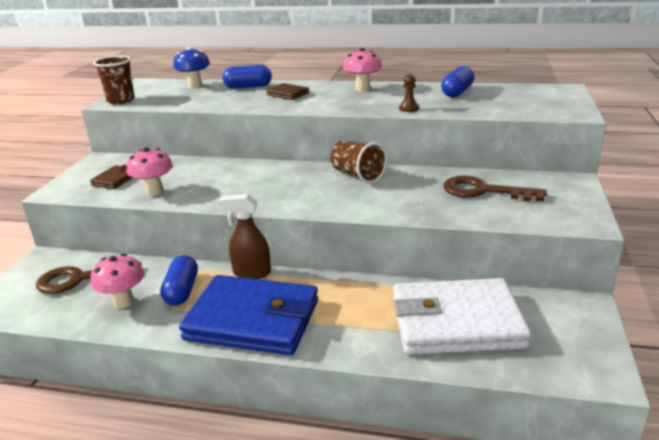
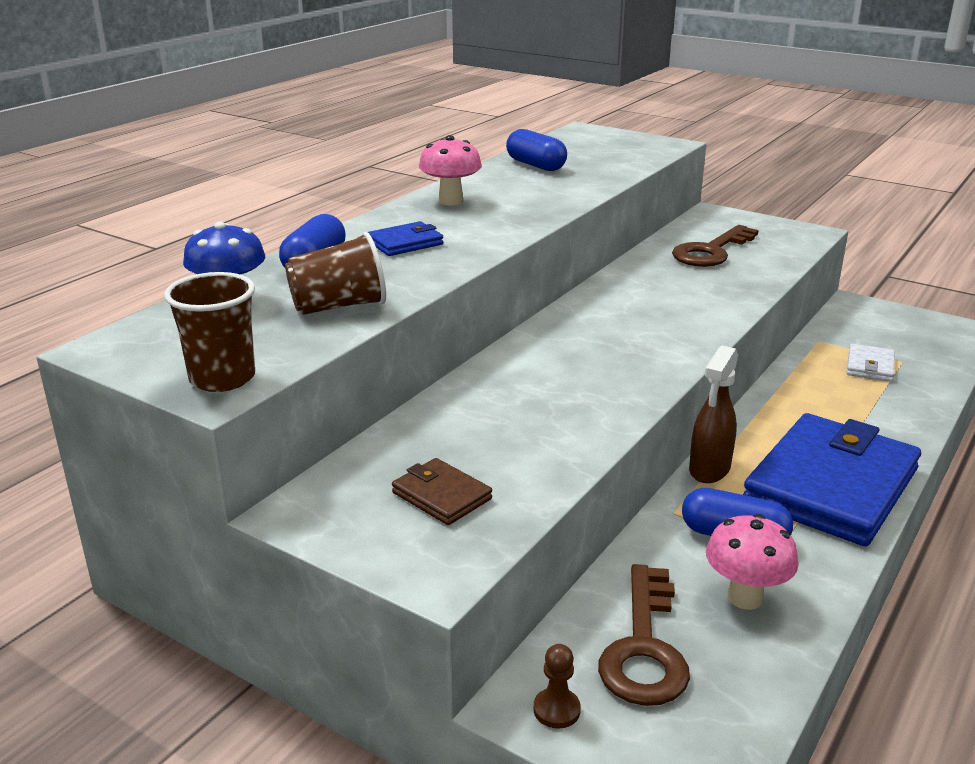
camera: 70 degrees left, 0 degrees up
pink mushroom [127,148,173,196] -> none
brown wallet [266,83,309,100] -> blue wallet [368,221,444,256]
brown cup [331,140,387,183] -> brown cup moved to [285,232,386,315]
white wallet [393,278,531,355] -> white wallet [847,344,895,382], size x0.42
brown pawn [399,74,419,112] -> brown pawn moved to [533,644,581,729]

